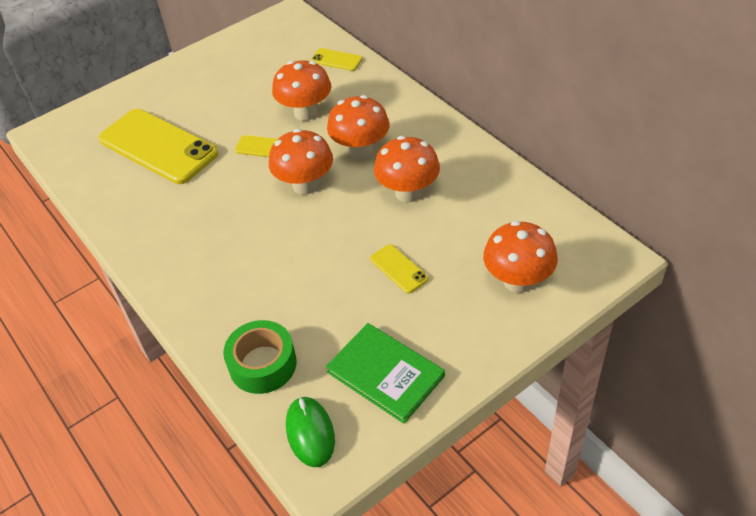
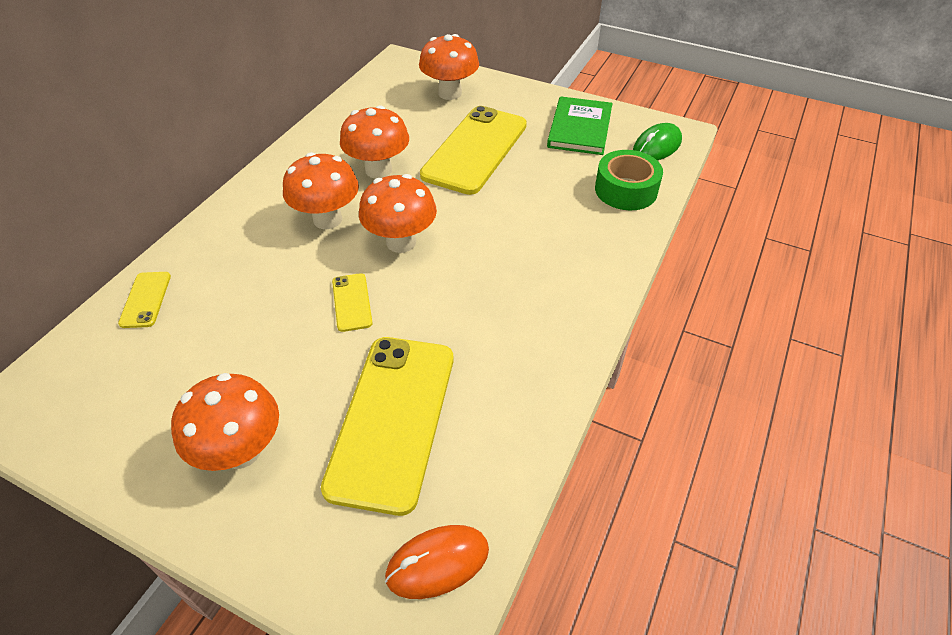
camera: 120 degrees left, 0 degrees up
orange mushroom [272,60,331,121] -> orange mushroom moved to [171,373,279,471]
yellow phone [370,244,429,294] -> yellow phone [420,106,527,195], size x2.30
none -> orange mouse [385,525,489,599]

